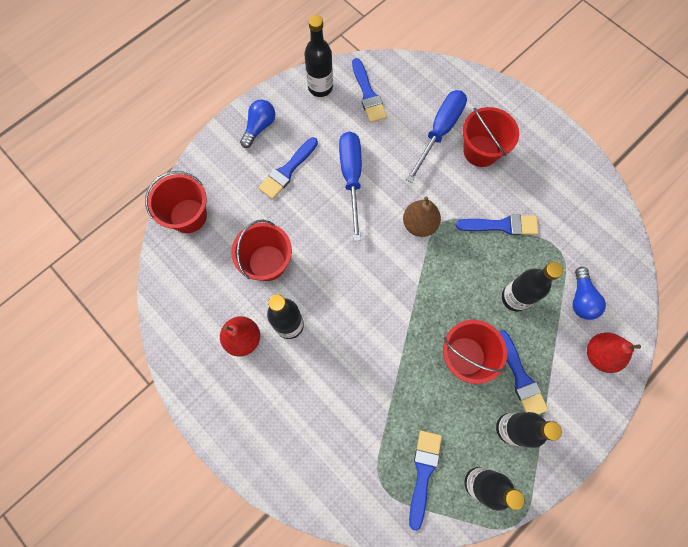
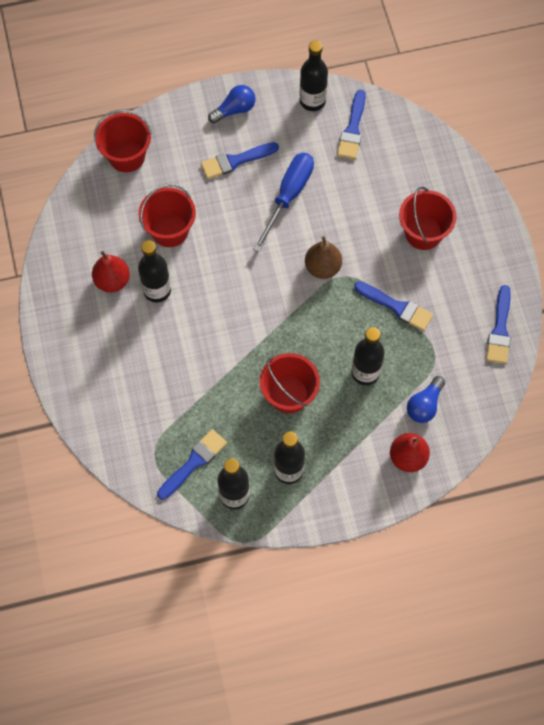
camera: 30 degrees right, 5 degrees down
blue screwdriver [406,90,467,183] -> none
blue brush [499,330,548,414] -> blue brush moved to [486,285,511,364]

